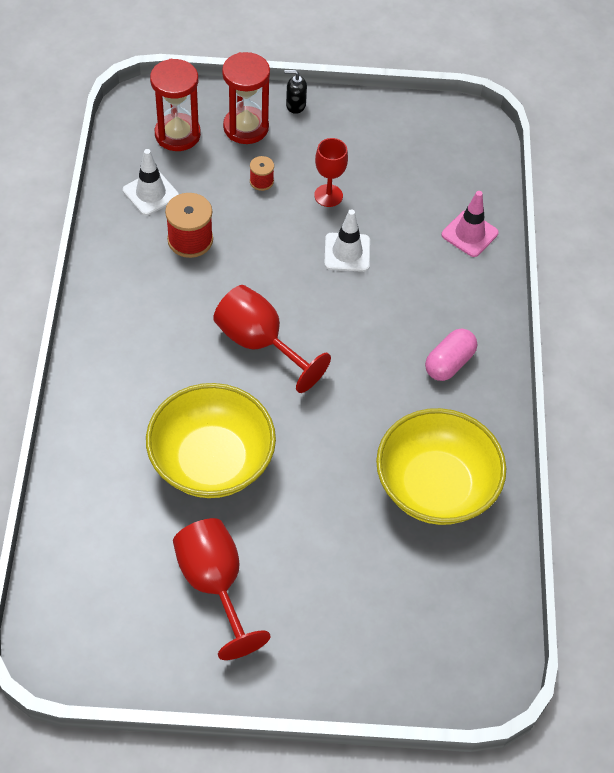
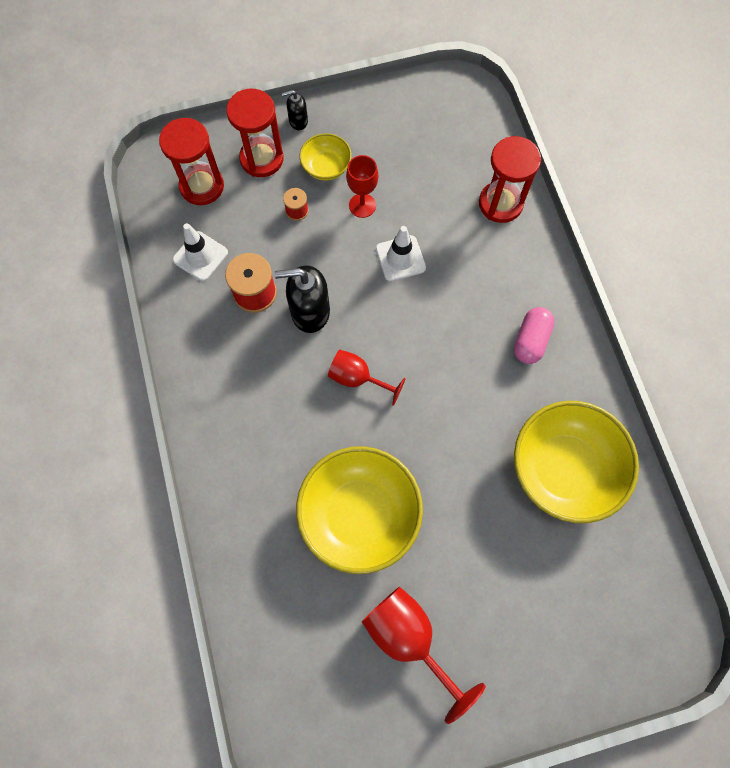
camera: 15 degrees left, 15 degrees up
red goblet [213,285,331,393] -> red goblet [328,350,406,406], size x0.65
pink traffic cone [441,191,499,257] -> red hourglass [479,136,541,223]
none -> black soap dispenser [275,265,330,333]
none -> yellow bowl [299,134,352,180]

